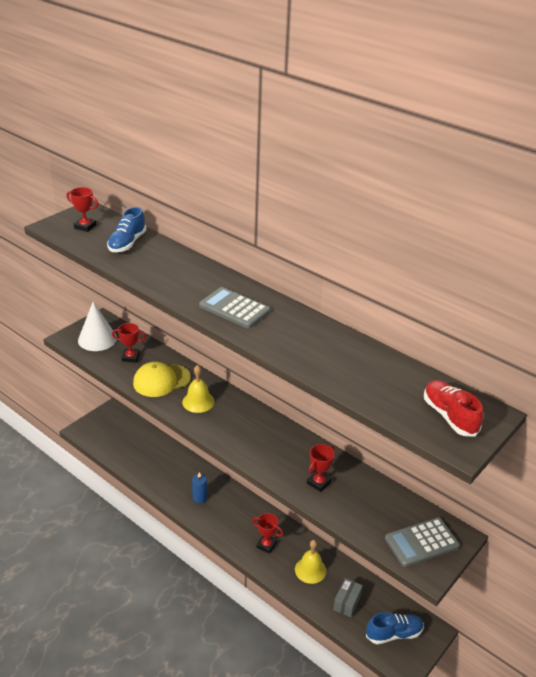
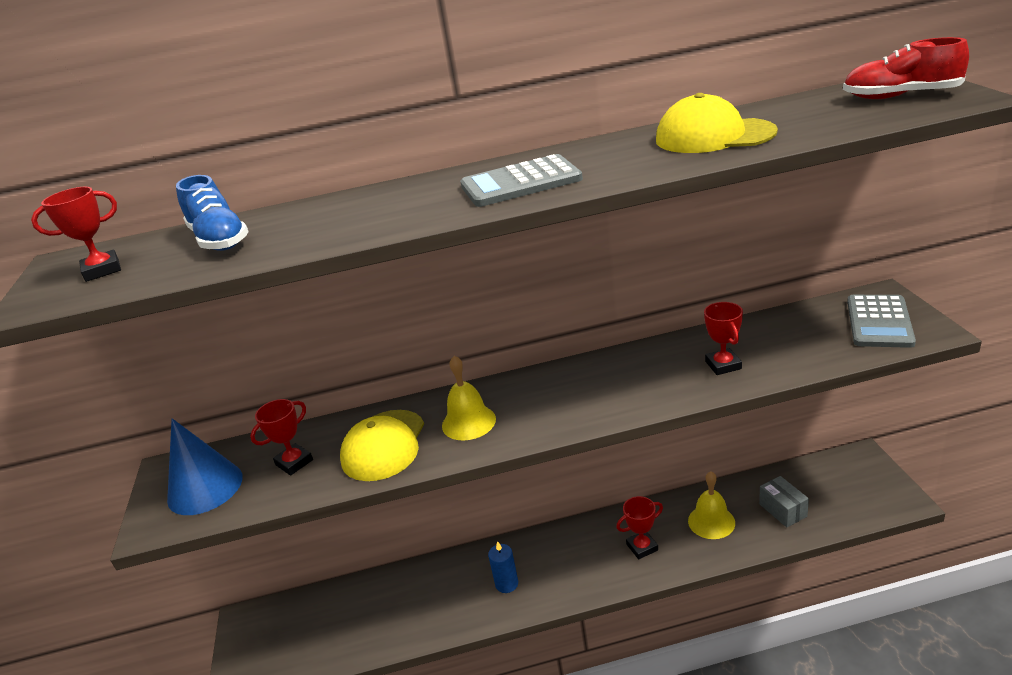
camera: 45 degrees left, 5 degrees down
white cone [78,302,117,351] -> blue cone [167,418,243,515]
blue shoe [366,612,424,644] -> none
none -> yellow cap [656,93,778,153]

